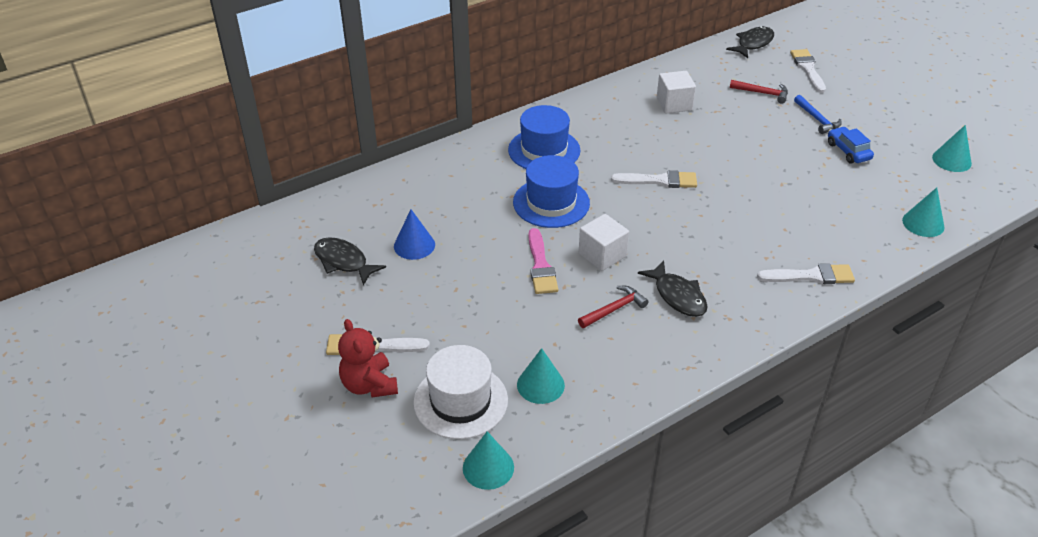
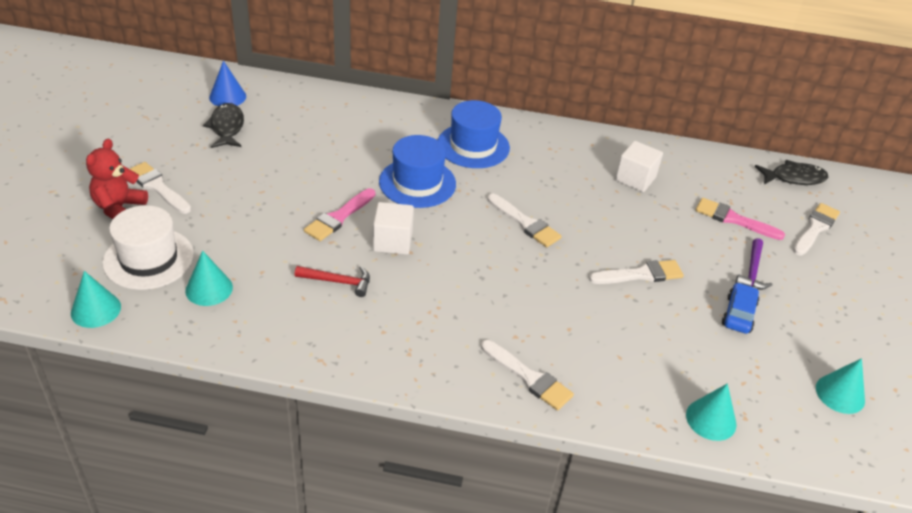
camera: 40 degrees right, 0 degrees up
blue cone [394,209,435,260] -> blue cone moved to [209,61,246,106]
black fish [638,260,708,317] -> none
red hammer [730,80,788,104] -> pink brush [696,198,785,240]
blue hammer [794,95,842,134] -> purple hammer [735,238,772,290]
none -> white brush [589,260,684,284]

